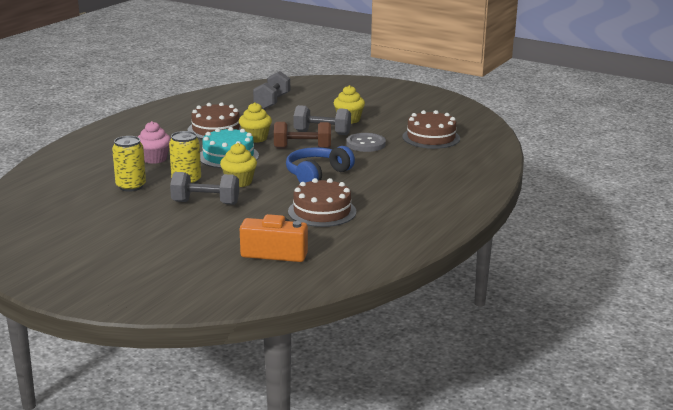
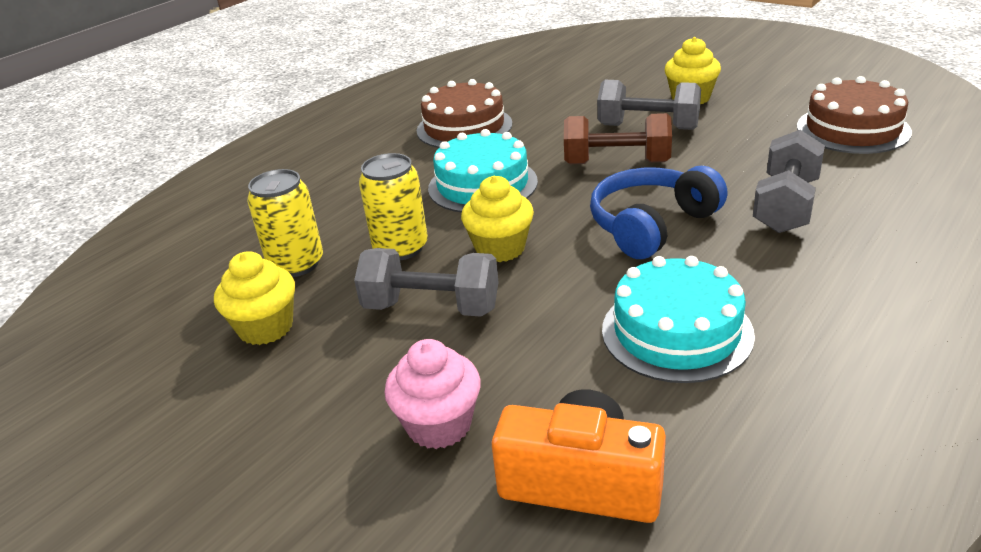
camera: 10 degrees right, 10 degrees up
pink cupcake [138,121,171,164] -> pink cupcake moved to [384,339,481,449]
yellow cupcake [239,102,272,143] -> yellow cupcake moved to [214,251,295,345]
grey dumbbell [253,71,290,109] -> grey dumbbell moved to [753,130,825,233]
brown cake [288,178,356,227] -> turquoise cake [602,256,755,383]
grey button [346,133,386,152] -> none

